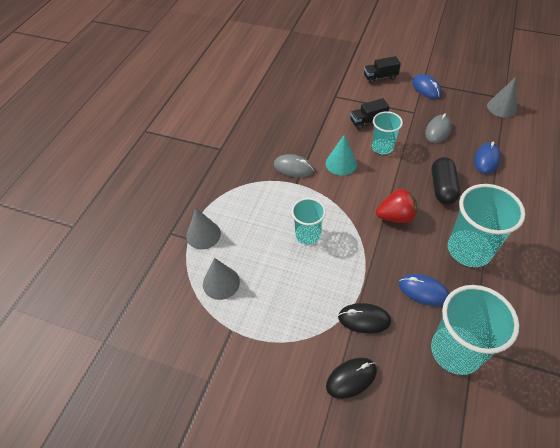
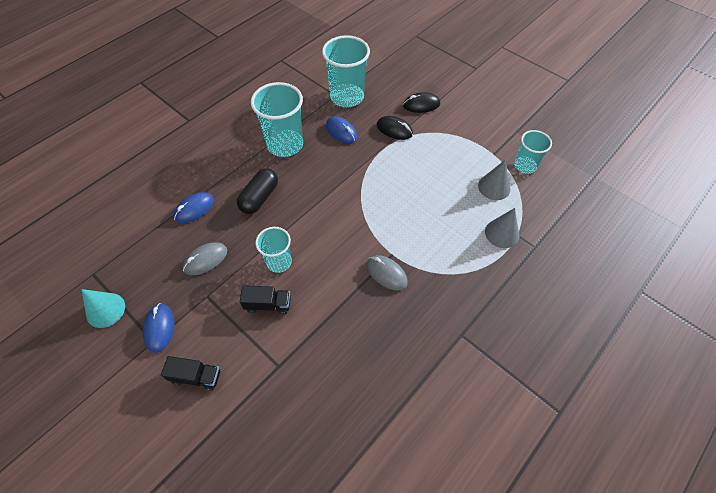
camera: 160 degrees left, 5 degrees up
turquoise cup [291,198,326,245] -> turquoise cup moved to [514,130,552,174]
turquoise cone [326,134,357,175] -> turquoise cone moved to [81,289,125,328]
red strawberry [376,189,417,223] -> none
grey cone [487,77,517,118] -> none

